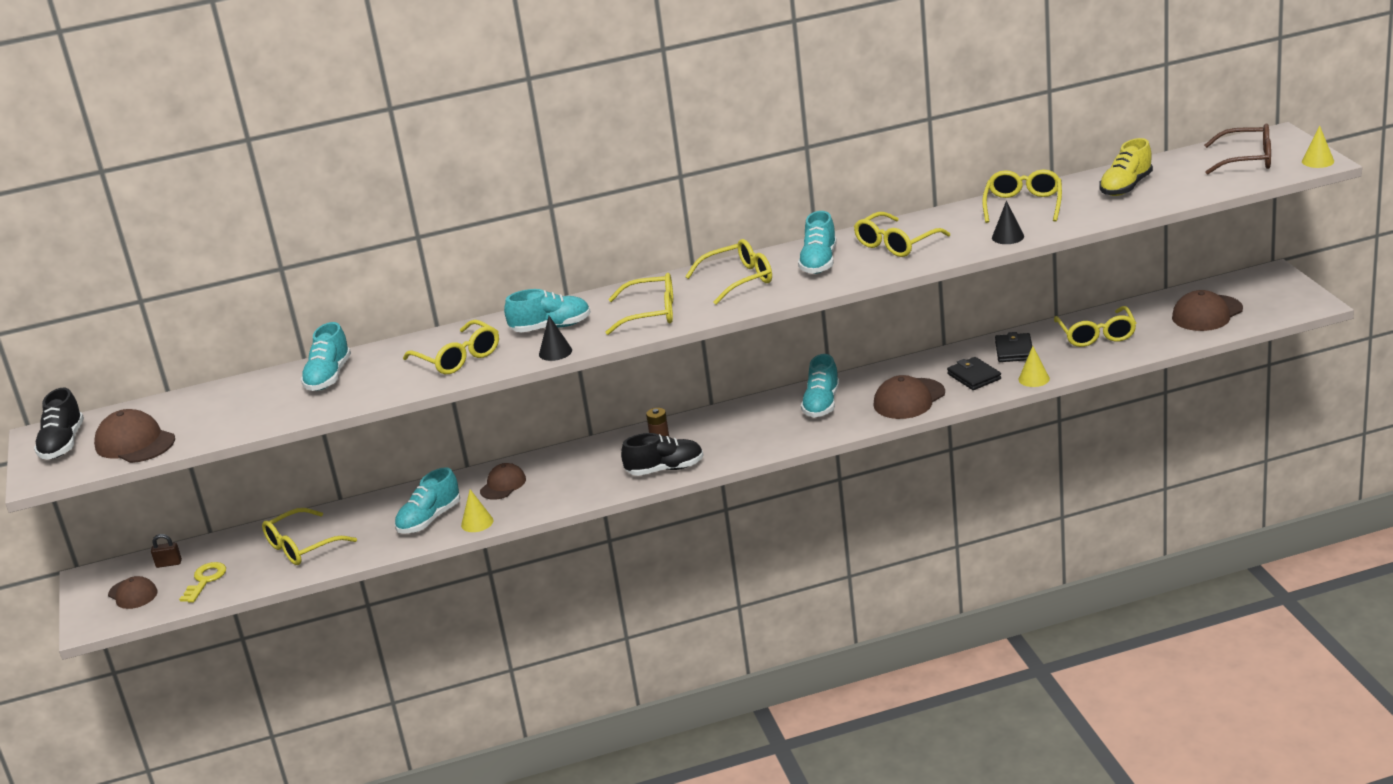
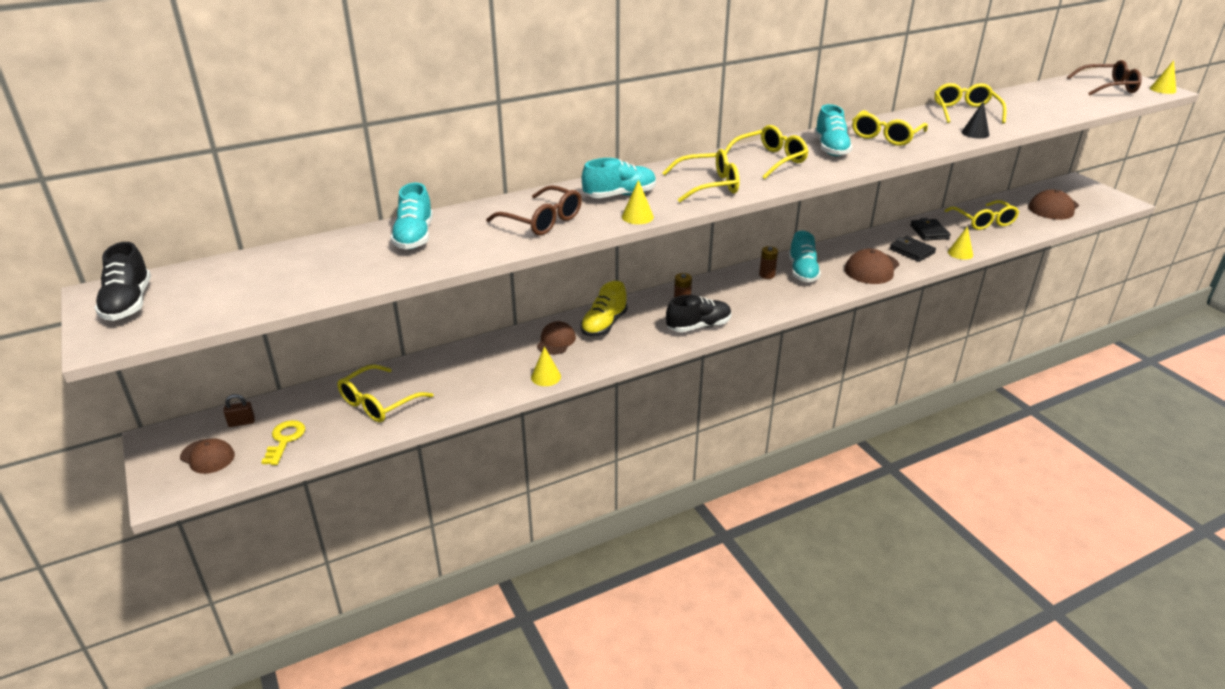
camera: 15 degrees left, 5 degrees up
brown cap [94,409,175,463] -> none
turquoise shoe [395,467,460,534] -> none
yellow glasses [403,320,499,374] -> brown glasses [486,185,582,235]
black cone [539,316,572,361] -> yellow cone [622,180,654,224]
yellow shoe [1099,138,1153,196] -> yellow shoe moved to [581,281,628,337]
none -> brown battery [759,246,778,279]

